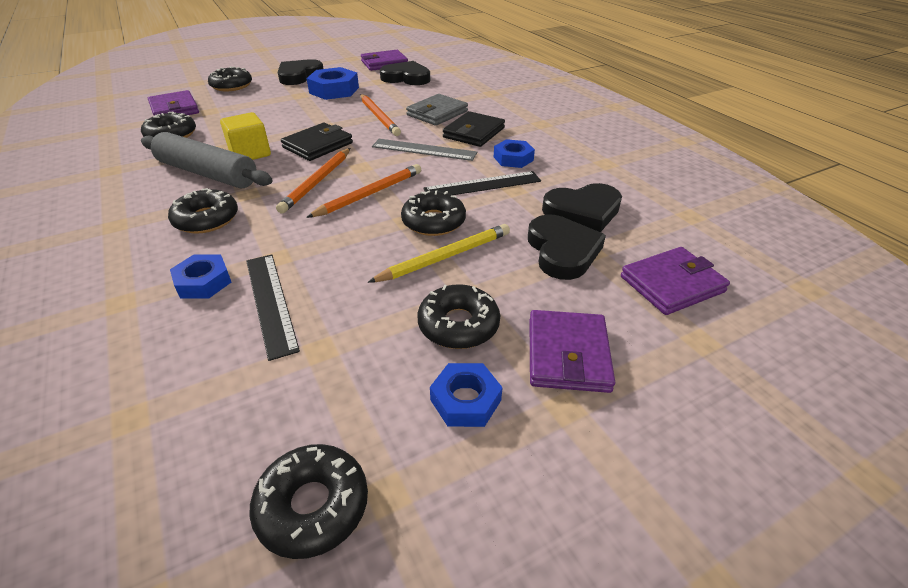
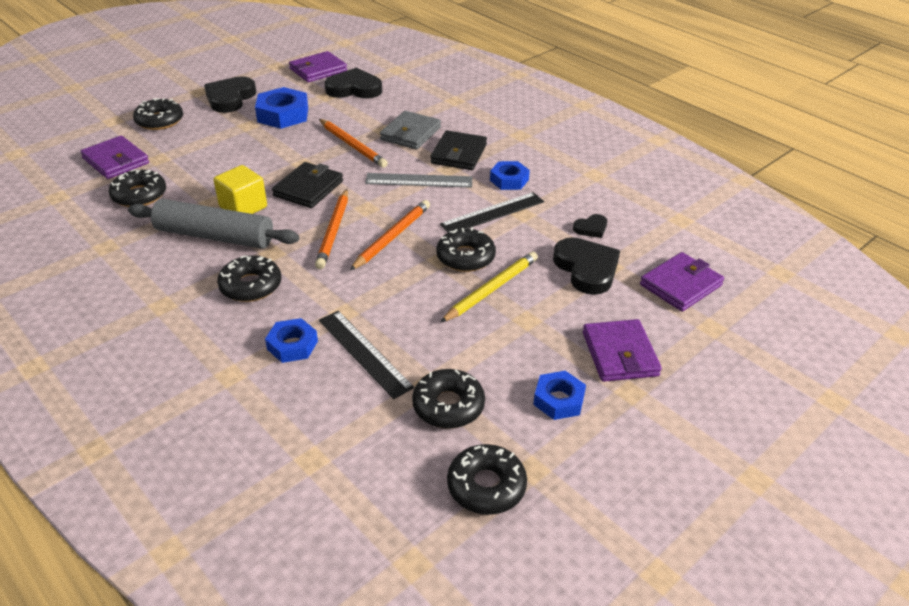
camera: 15 degrees left, 0 degrees up
black donut [417,284,500,349] -> black donut moved to [412,369,485,428]
black heart [542,183,622,232] -> black heart [573,214,607,238], size x0.51

